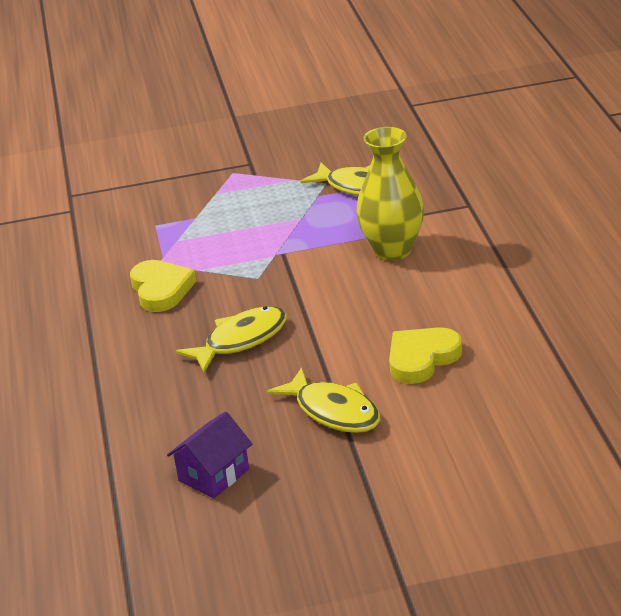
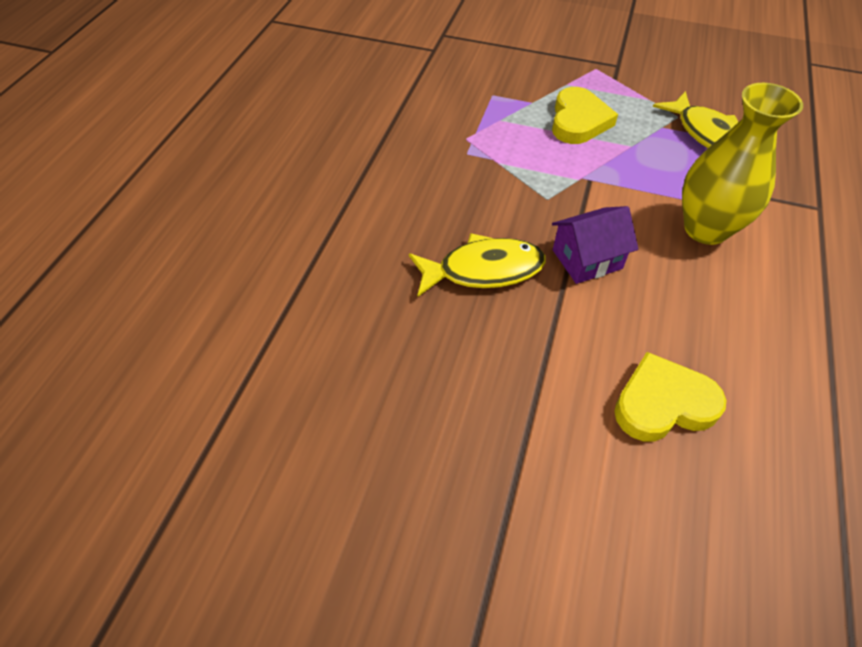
camera: 25 degrees right, 20 degrees up
yellow heart [130,260,196,312] -> yellow heart moved to [552,87,618,144]
purple house [167,411,252,498] -> purple house moved to [552,206,638,284]
yellow fish [267,367,380,433] -> none

